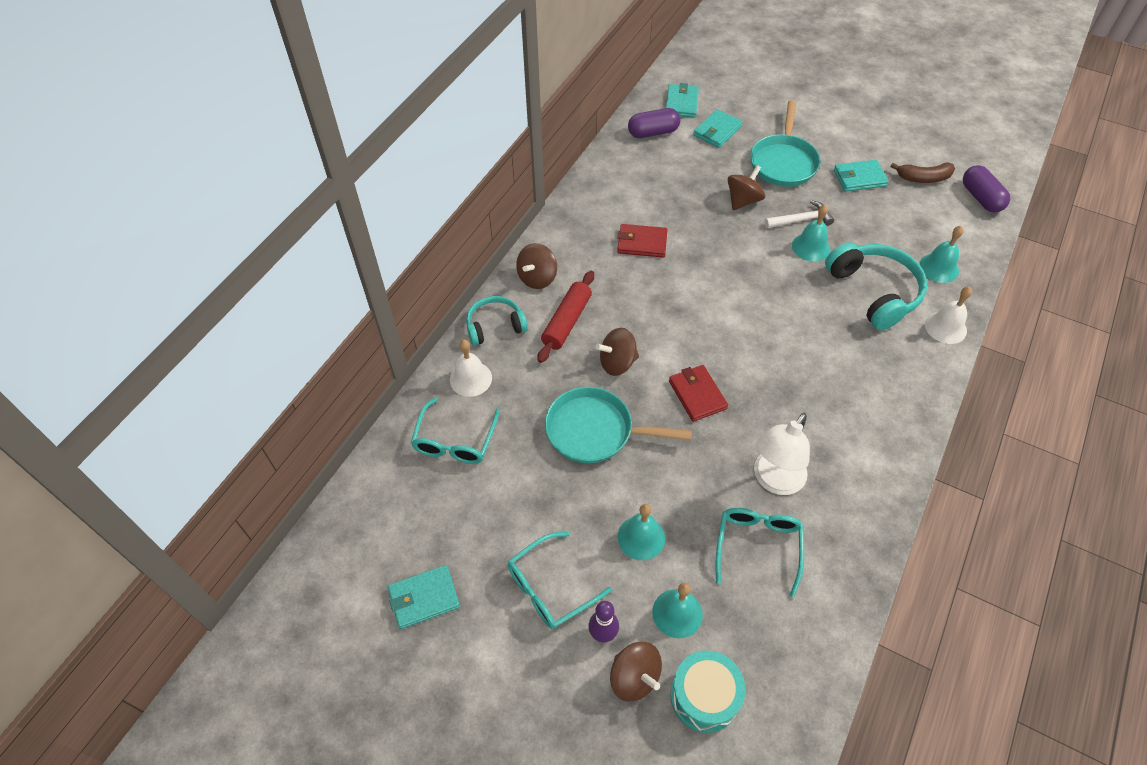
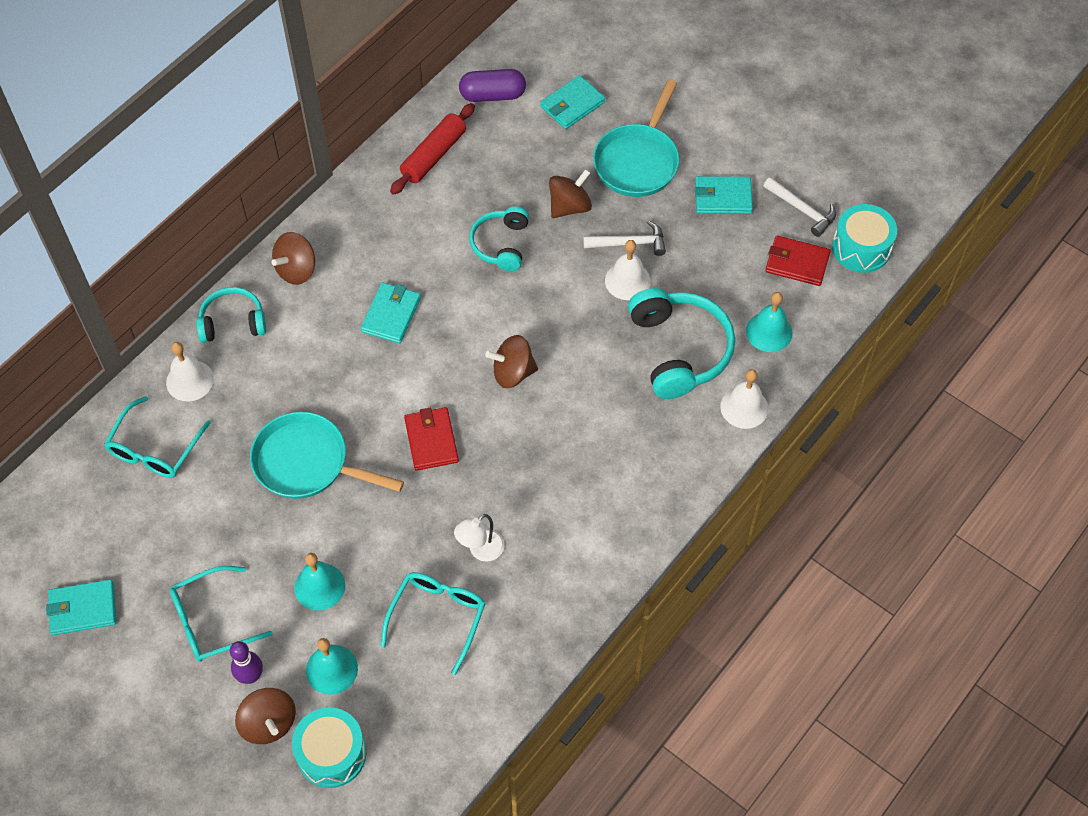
camera: 10 degrees right, 5 degrees up
red rolling pin [537,271,594,363] -> red rolling pin moved to [390,103,475,195]
brown spinning top [596,328,639,376] -> brown spinning top moved to [485,335,538,388]
red wallet [617,224,668,257] -> red wallet moved to [765,235,831,286]
turquoise wallet [666,83,699,118] -> turquoise wallet moved to [361,282,421,343]
white lamp [754,413,810,495] -> white lamp [454,514,504,562], size x0.60
turquoise bell [792,205,830,261] -> white bell [605,240,651,300]
brown banana [890,162,955,183] -> white hammer [763,177,836,237]
purple capsule [963,165,1010,213] -> turquoise drum [832,204,897,273]
none -> turquoise headphones [469,206,529,271]

